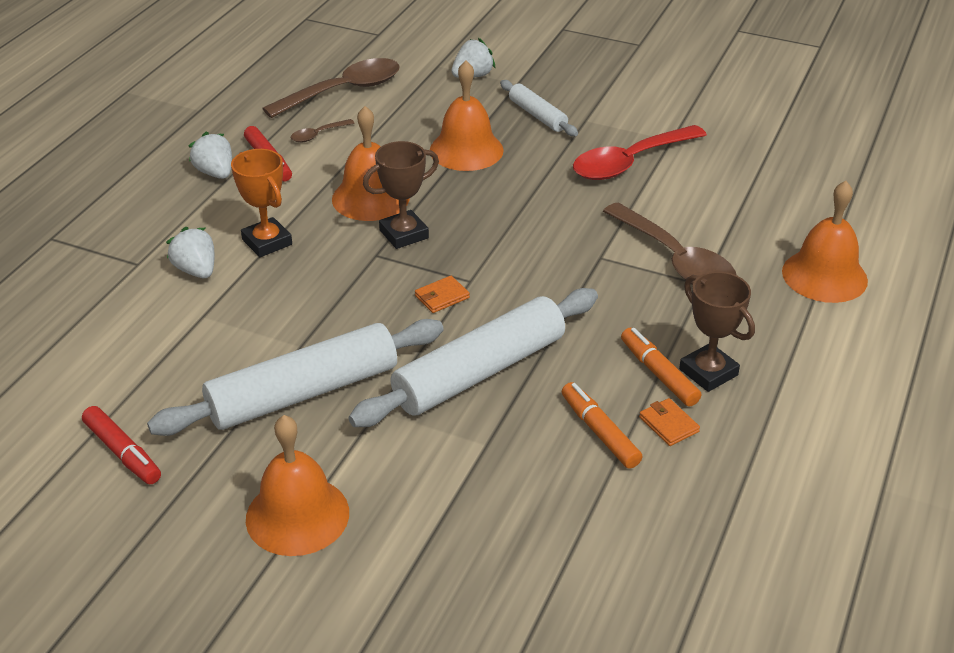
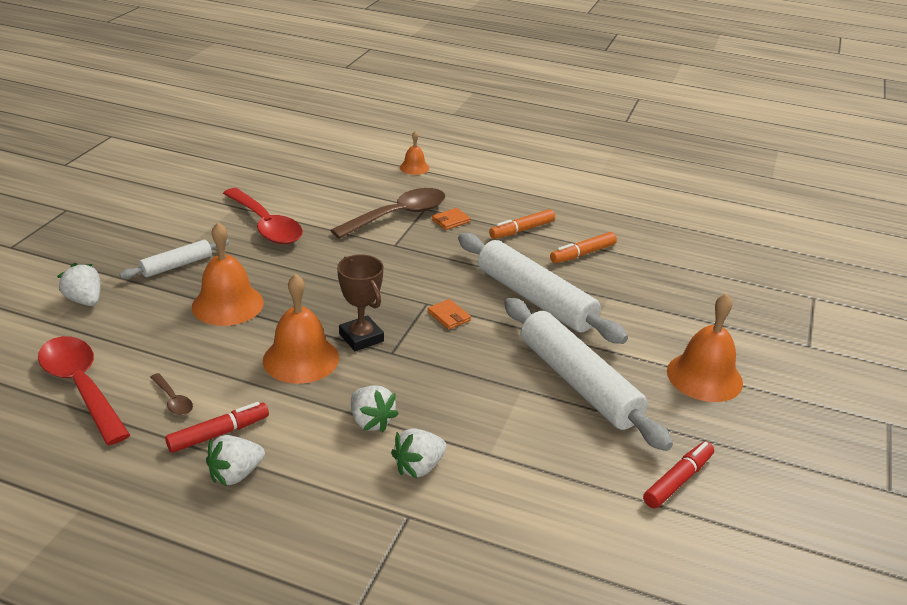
camera: 95 degrees left, 5 degrees down
orange trophy [231,149,292,257] -> white strawberry [351,385,399,432]
brown spoon [262,58,399,118] -> red spoon [38,336,130,445]
orange wallet [639,398,700,446] -> orange wallet moved to [432,208,471,230]
brown trophy [679,271,755,392] -> none
orange bell [782,181,868,303] -> orange bell [400,131,429,175], size x0.54

